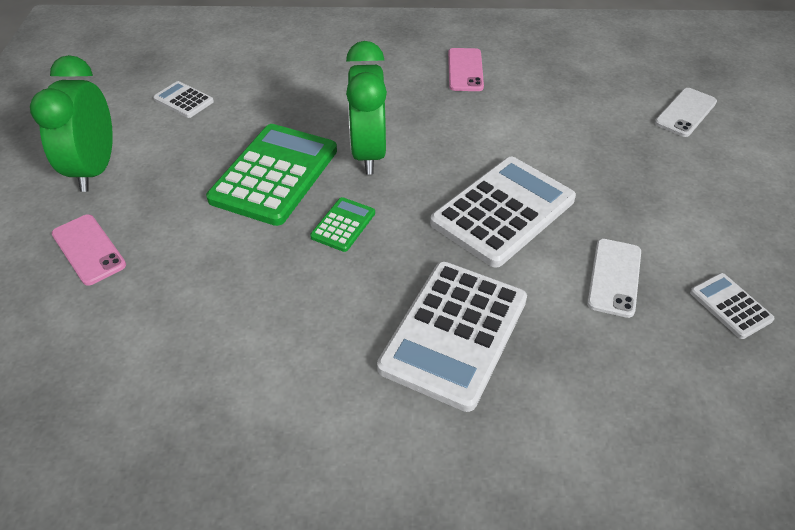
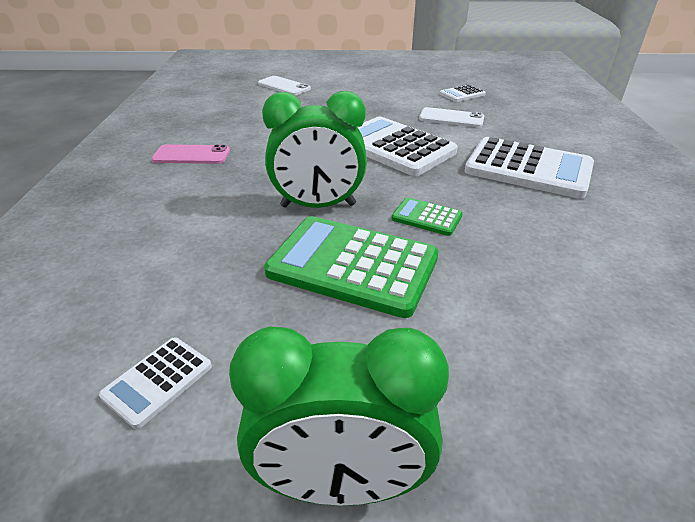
camera: 90 degrees left, 10 degrees down
pink phone [52,215,126,286] -> none

